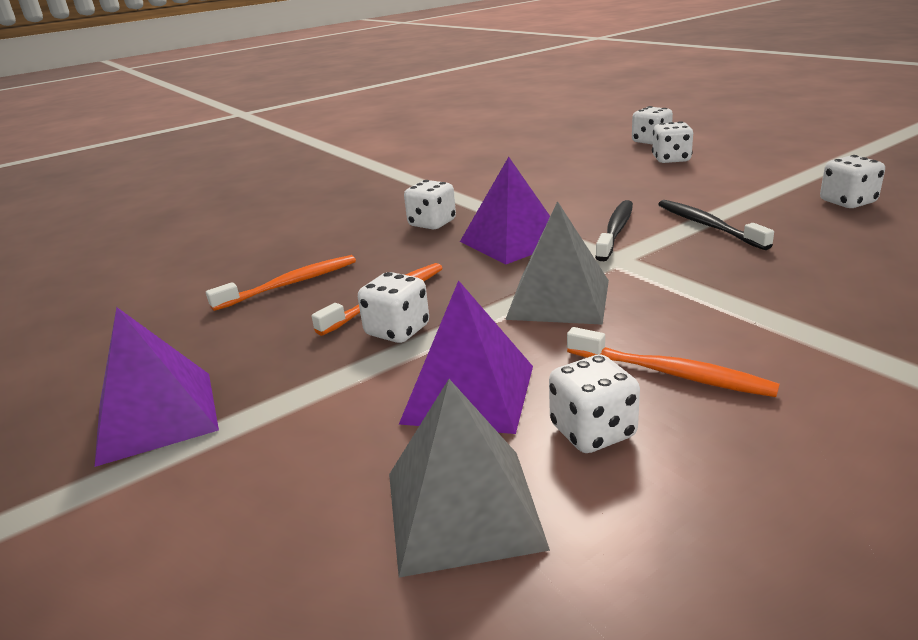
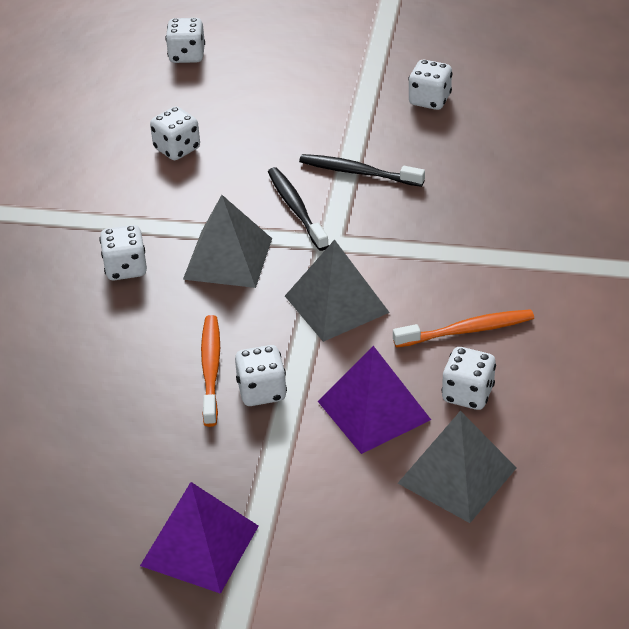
camera: 45 degrees left, 15 degrees up
orange toothbrush [206,255,356,311] -> none
purple pyramid [460,157,550,264] -> grey pyramid [183,195,272,288]
white dice [652,121,693,163] -> white dice moved to [150,106,200,160]

